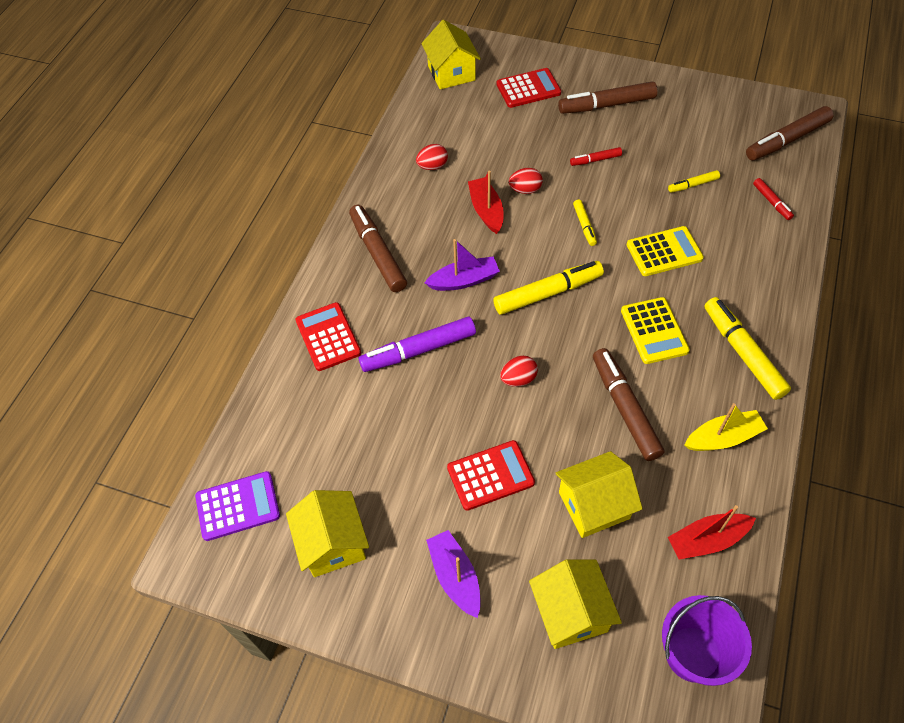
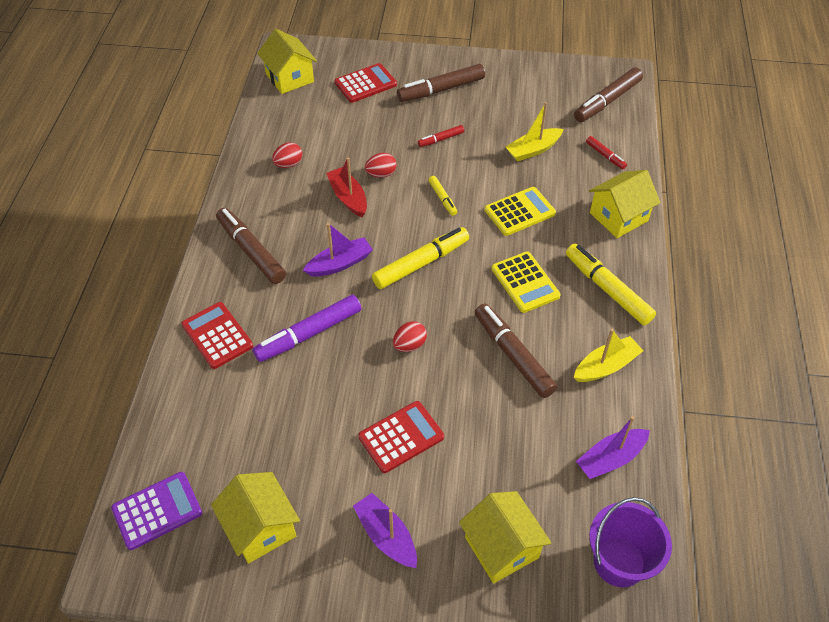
camera: 15 degrees left, 5 degrees down
yellow house [556,451,643,538] -> yellow house moved to [589,170,661,238]
yellow marker [668,170,720,193] -> yellow boat [506,102,564,162]
red boat [668,505,756,560] -> purple boat [576,416,650,479]

